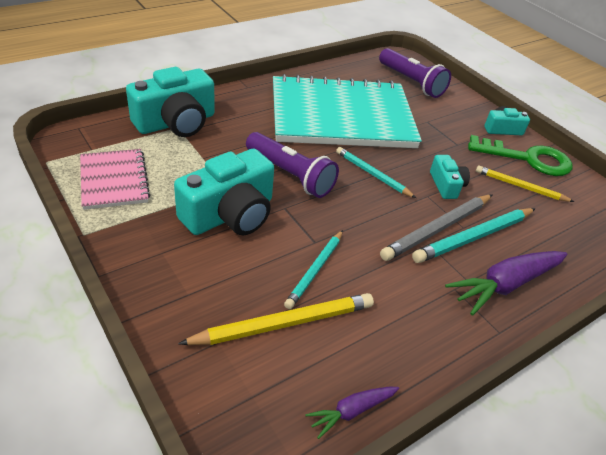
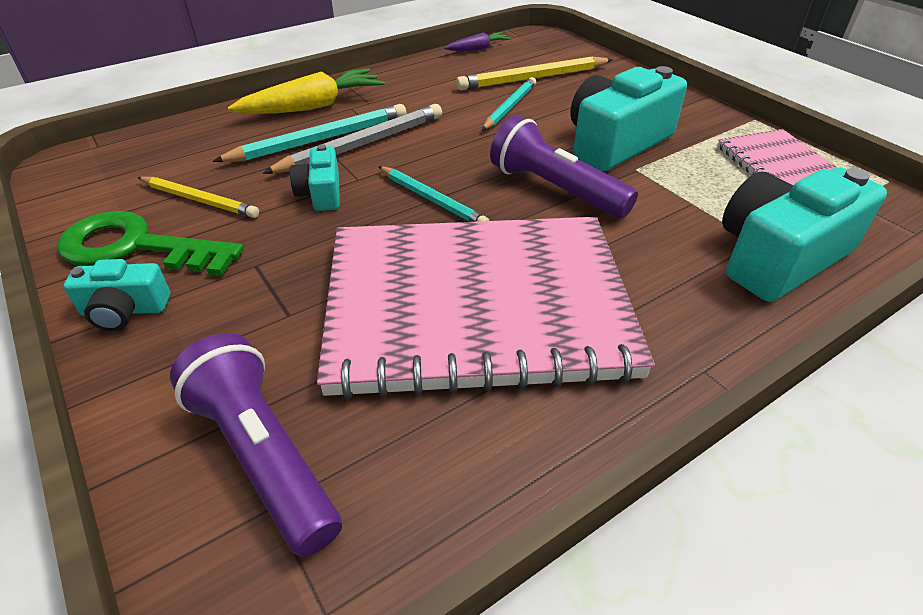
camera: 175 degrees left, 0 degrees up
turquoise notebook [273,74,422,148] -> pink notebook [317,217,655,399]
purple carrot [445,251,567,316] -> yellow carrot [228,68,385,114]

